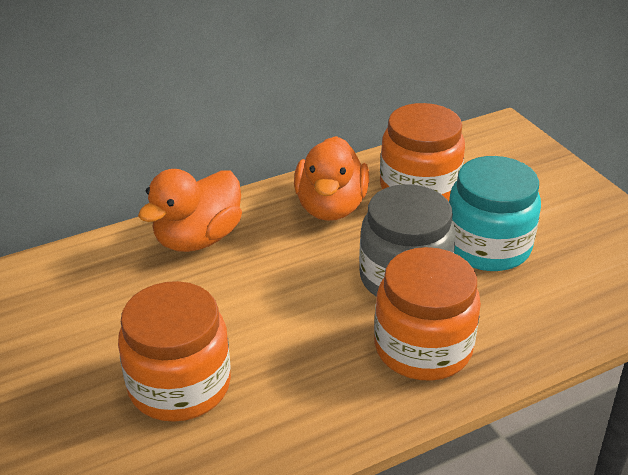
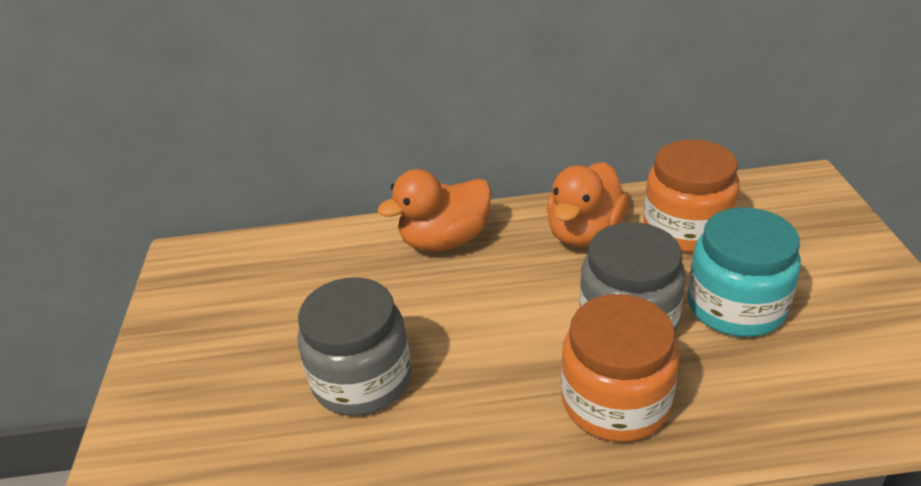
camera: 25 degrees right, 0 degrees up
orange jar [118,281,231,422] -> grey jar [298,277,411,416]

